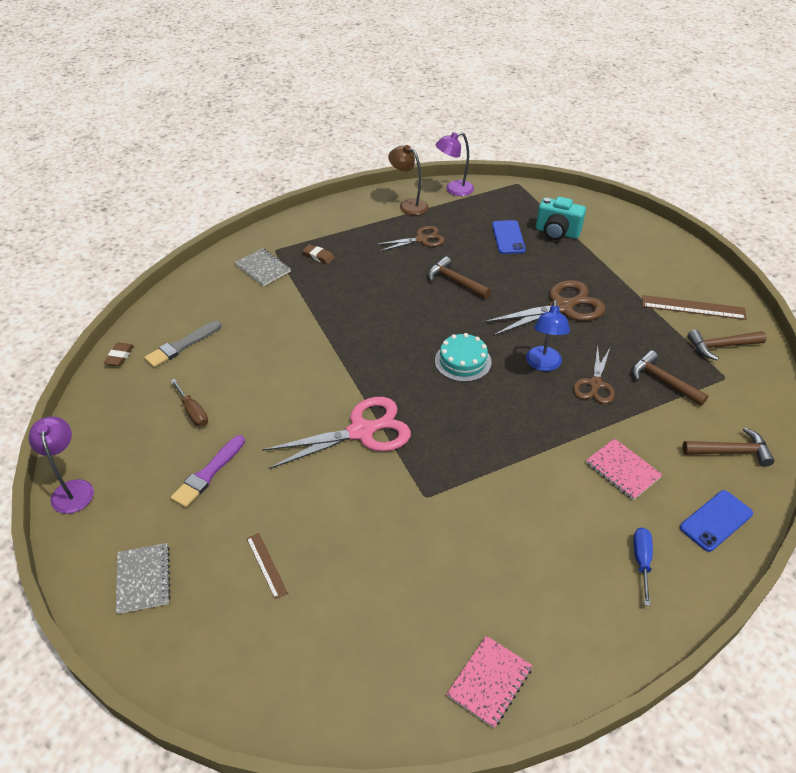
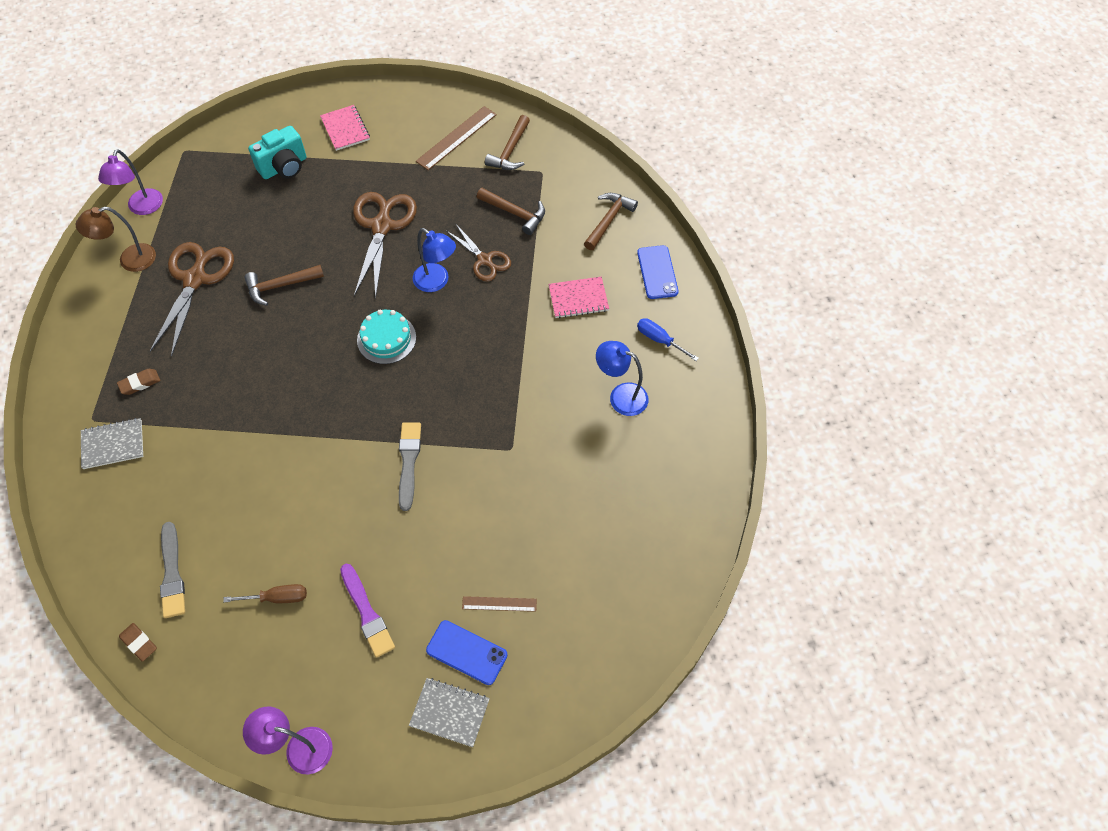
camera: 60 degrees left, 15 degrees up
pink scissors [262,397,411,469] -> grey brush [399,423,421,511]
brown scissors [376,226,445,251] -> brown scissors [149,242,234,357], size x1.65
pink notebook [447,636,533,728] -> pink notebook moved to [320,105,370,151]
blue phone [492,220,526,254] -> blue phone moved to [426,620,508,685]
brown hammer [632,350,708,406] -> brown hammer turned 135 degrees counterclockwise [477,188,545,235]
none -> blue lamp [596,341,648,416]

